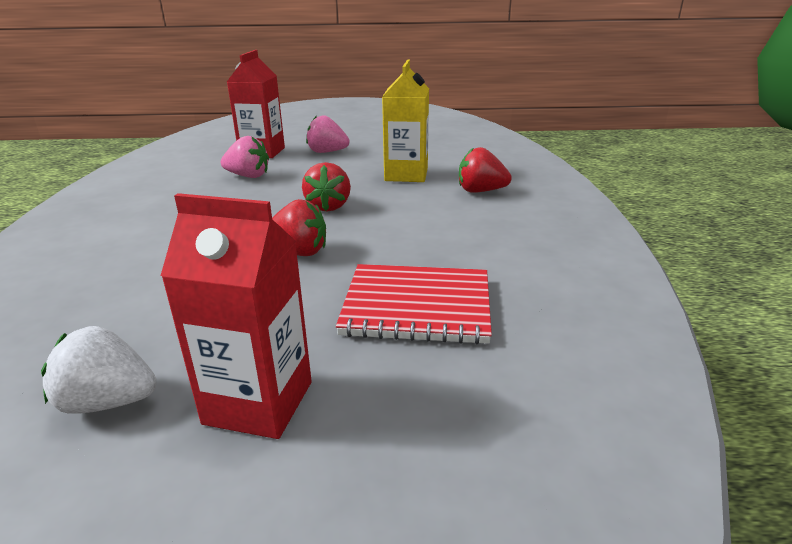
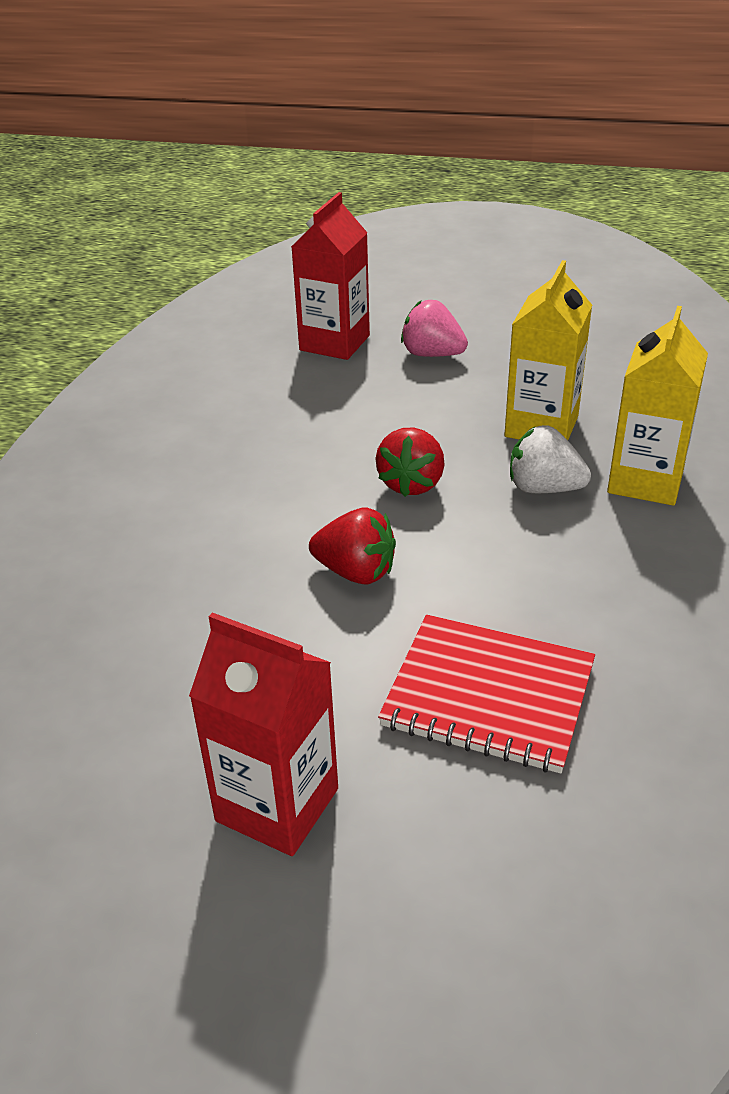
camera: 15 degrees right, 10 degrees up
white strawberry [41,326,157,414] -> white strawberry moved to [510,425,591,493]
pink strawberry [221,136,269,178] -> none
red strawberry [459,147,512,193] -> yellow carton [607,306,708,506]

